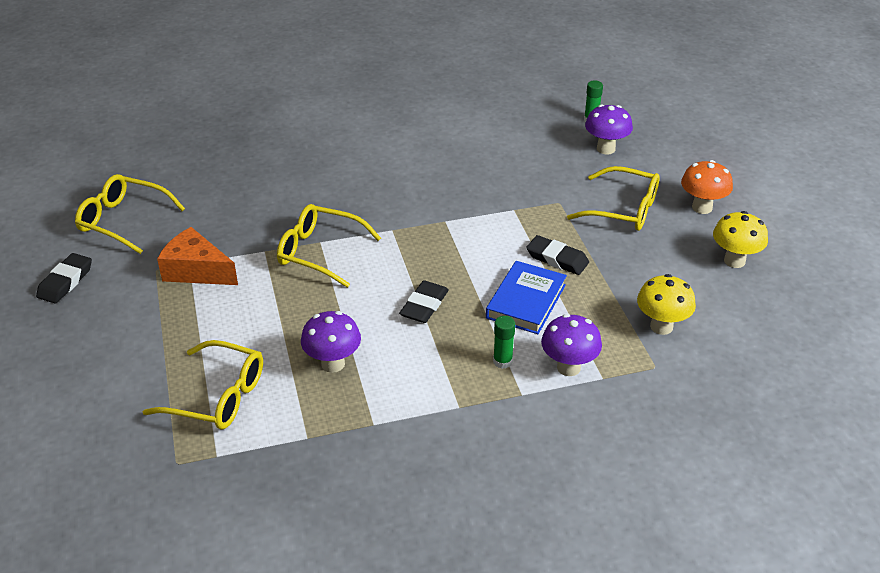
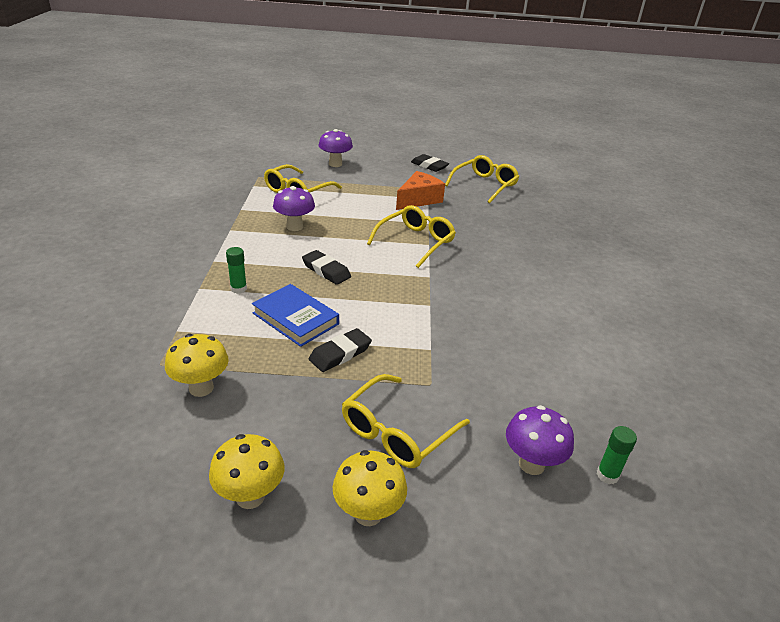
camera: 105 degrees right, 5 degrees down
purple mushroom [541,314,602,376] -> purple mushroom moved to [319,129,353,167]
orange mushroom [681,160,733,214] -> yellow mushroom [333,450,407,526]

